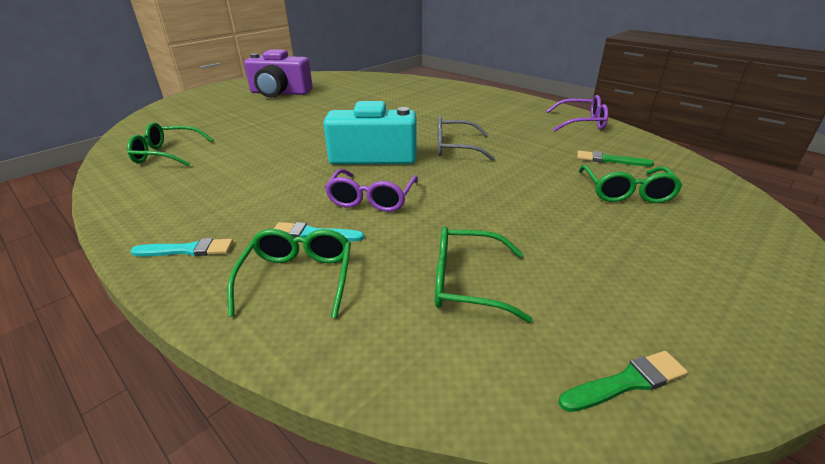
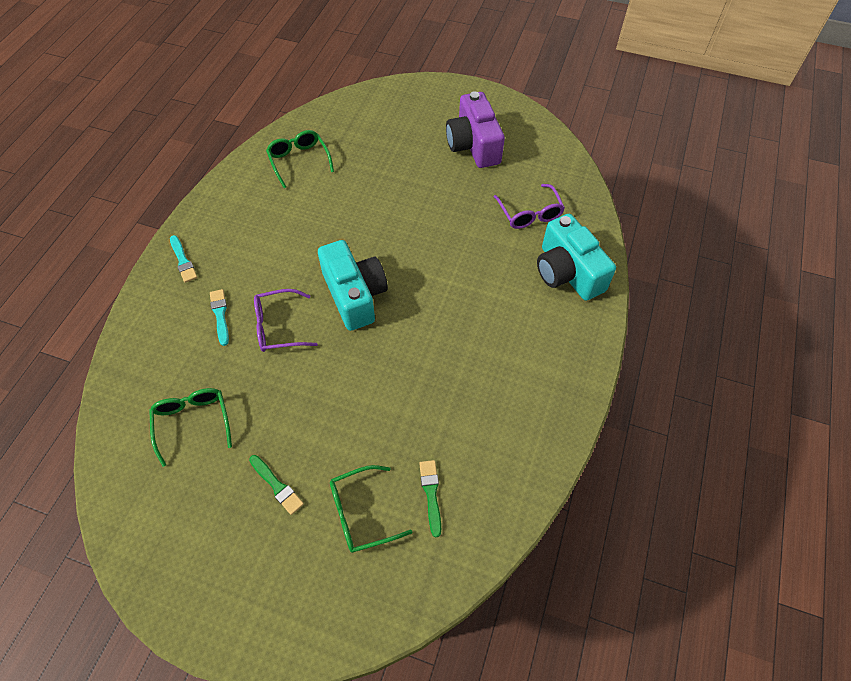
camera: 65 degrees right, 25 degrees up
green glasses [227,229,351,318] -> none
grey glasses [437,116,495,161] -> none
purple glasses [546,95,608,132] -> purple glasses moved to [494,184,565,229]
green brush [559,351,688,412] -> green brush moved to [249,455,304,515]
none -> turquoise camera [537,214,616,301]

